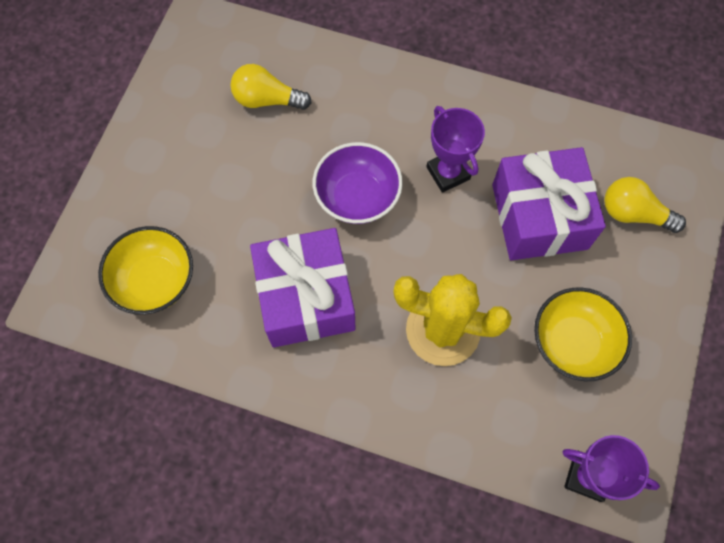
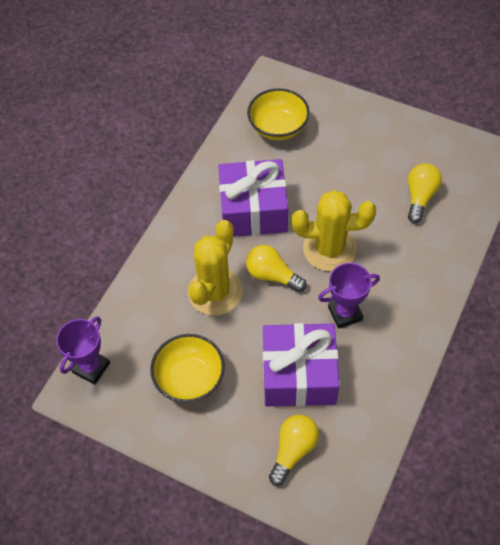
camera: 100 degrees right, 10 degrees down
purple bowl [313,142,403,224] -> yellow cactus [292,190,376,272]
none -> yellow light bulb [246,245,307,292]

